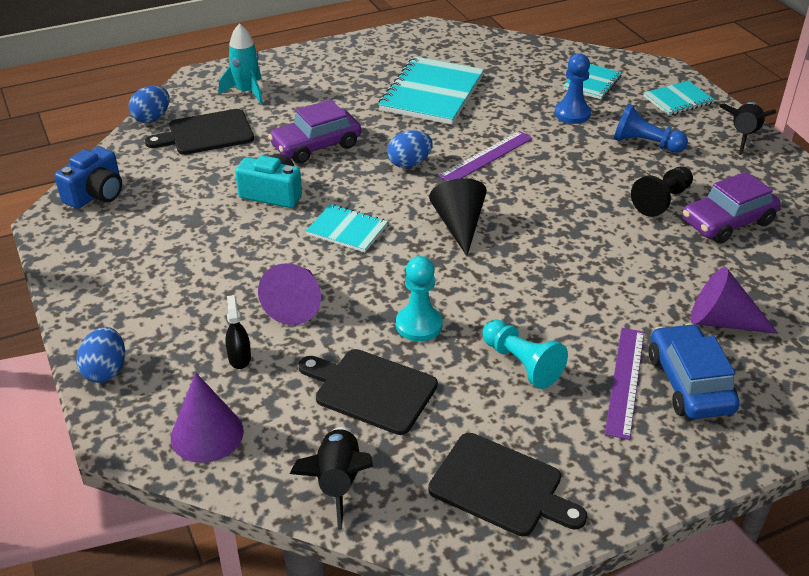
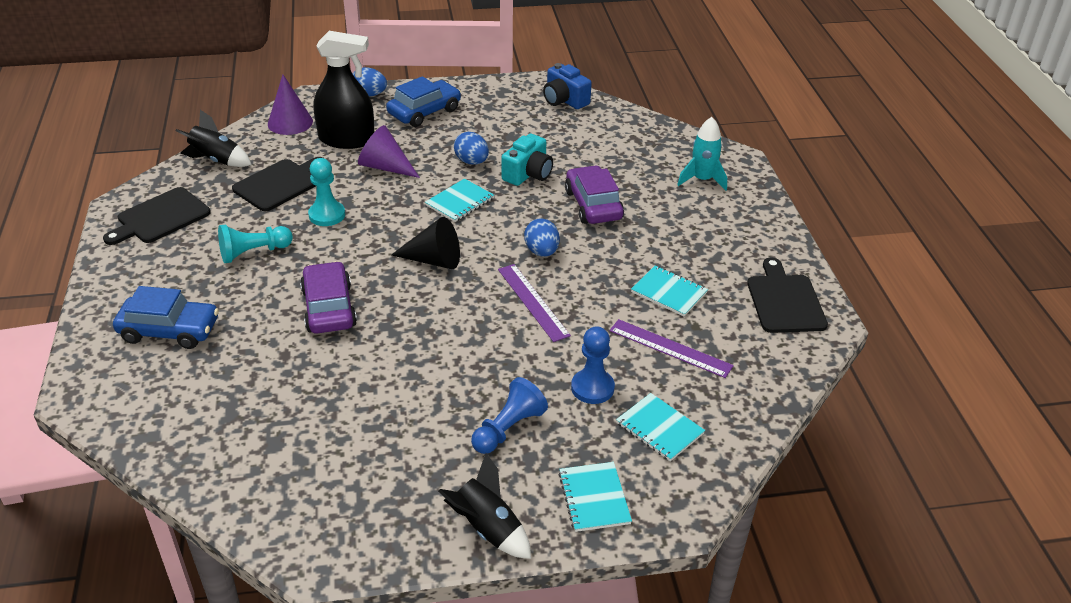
camera: 105 degrees right, 0 degrees up
blue egg [129,86,170,123] -> blue egg moved to [454,132,489,165]
black cutting board [145,109,254,155] -> black cutting board moved to [747,258,828,333]
black spray bottle [225,295,251,369] -> black spray bottle [314,31,374,149], size x2.39
turquoise notebook [378,56,484,125] -> turquoise notebook [631,266,708,317], size x0.54
purple ruler [605,328,644,440] -> purple ruler moved to [610,319,734,378]
black pawn [631,166,693,217] -> none
purple car [682,172,781,244] -> purple car moved to [300,261,357,334]
purple cone [691,267,778,334] -> none
none -> blue car [386,76,461,127]

